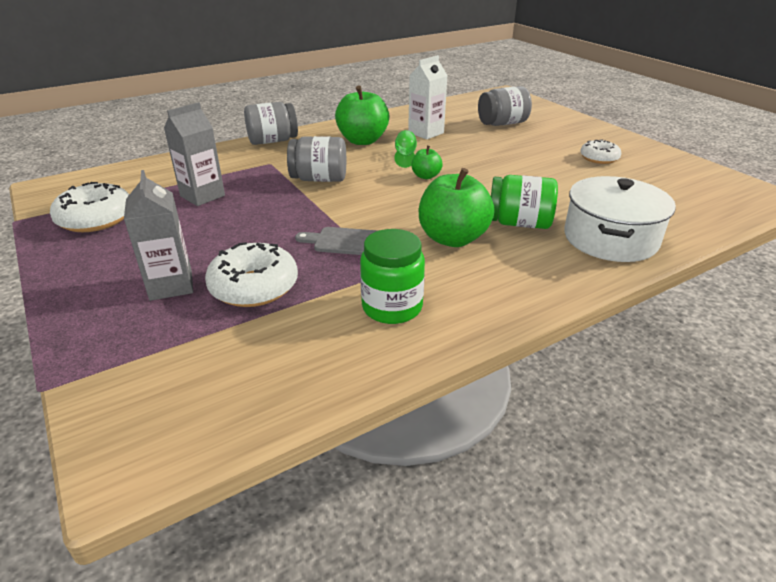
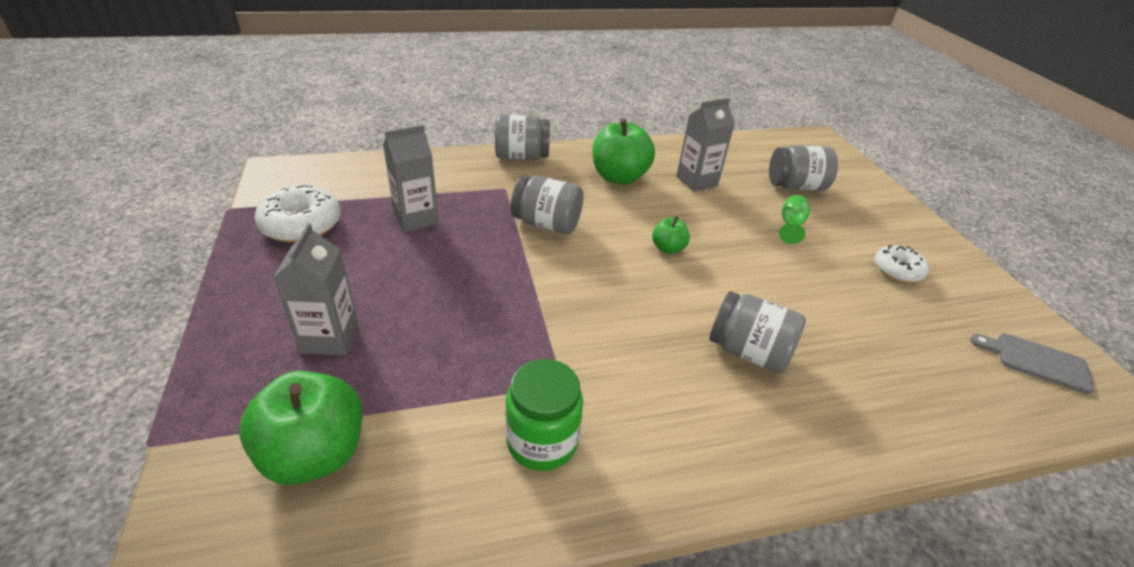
camera: 15 degrees right, 5 degrees up
white donut [205,242,298,307] -> none
grey cutting board [295,227,378,255] -> grey cutting board moved to [970,333,1094,394]
green goblet [394,130,417,168] -> green goblet moved to [779,195,810,244]
white carton [408,55,448,140] -> grey carton [676,98,735,192]
green apple [419,168,495,247] -> green apple moved to [239,371,362,485]
green jar [491,175,558,229] -> grey jar [709,291,806,373]
white pot [564,176,676,262] -> none

